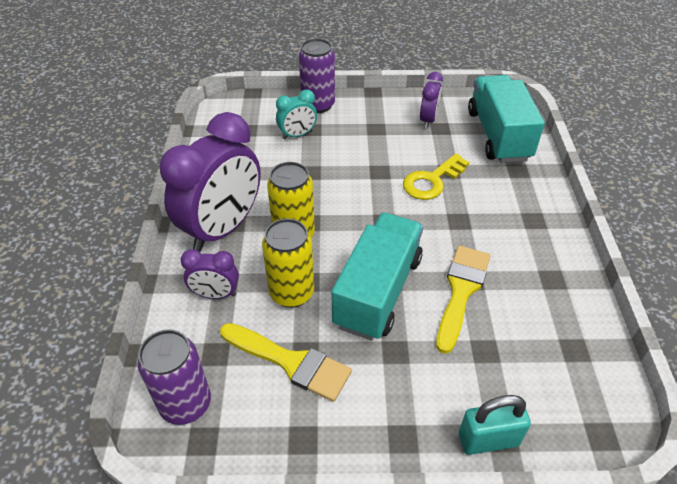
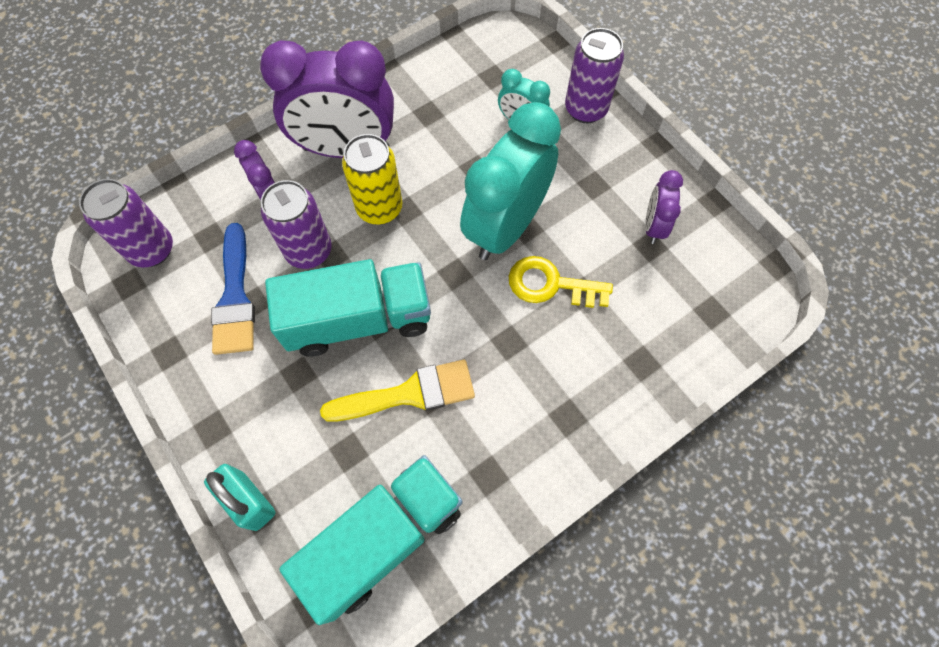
camera: 55 degrees right, 20 degrees up
yellow brush [220,323,352,402] -> blue brush [211,223,255,355]
yellow can [262,218,314,308] -> purple can [261,180,332,269]
purple clock [420,72,443,129] -> purple clock turned 120 degrees clockwise [645,170,683,244]
turquoise truck [468,75,545,163] -> turquoise truck moved to [279,455,463,625]
none -> turquoise clock [460,102,561,260]

